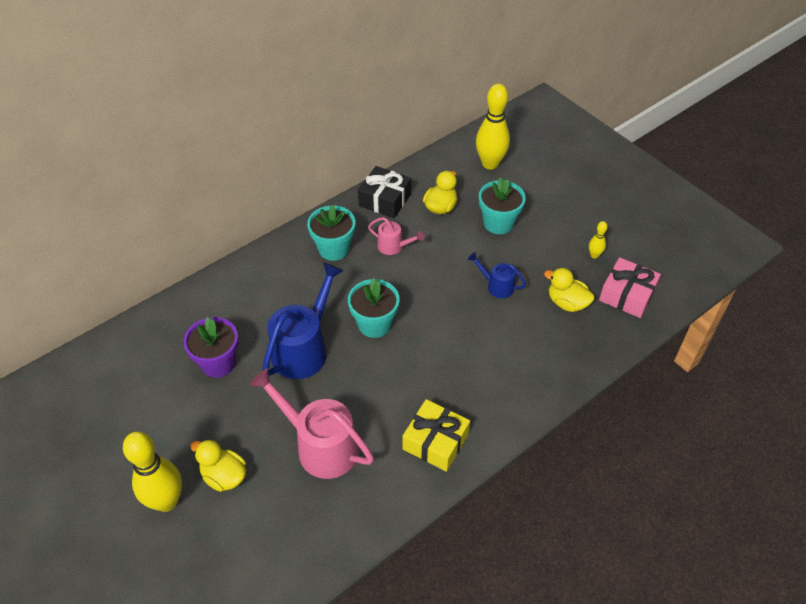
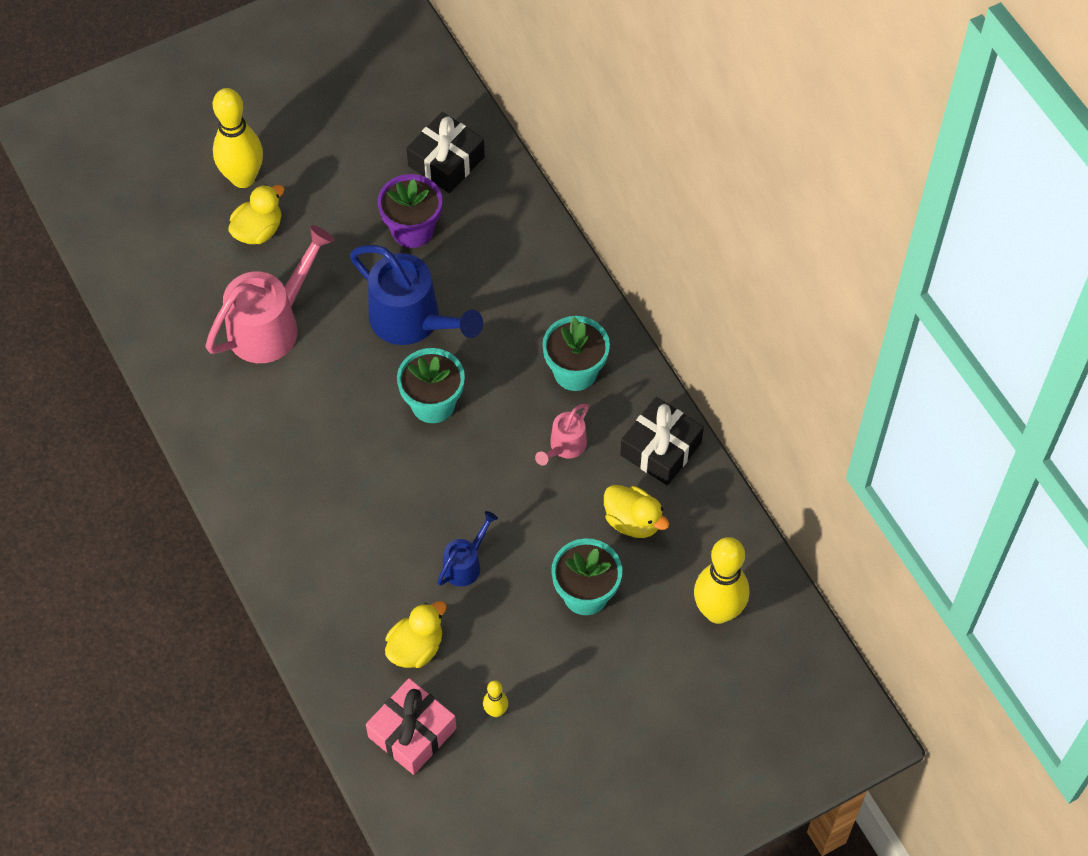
camera: 100 degrees right, 10 degrees up
yellow gift [403,399,470,472] -> none
none -> black gift [406,112,485,193]

